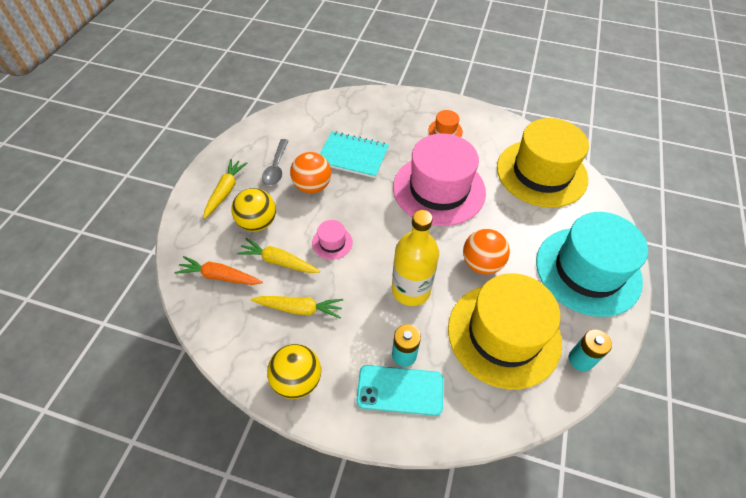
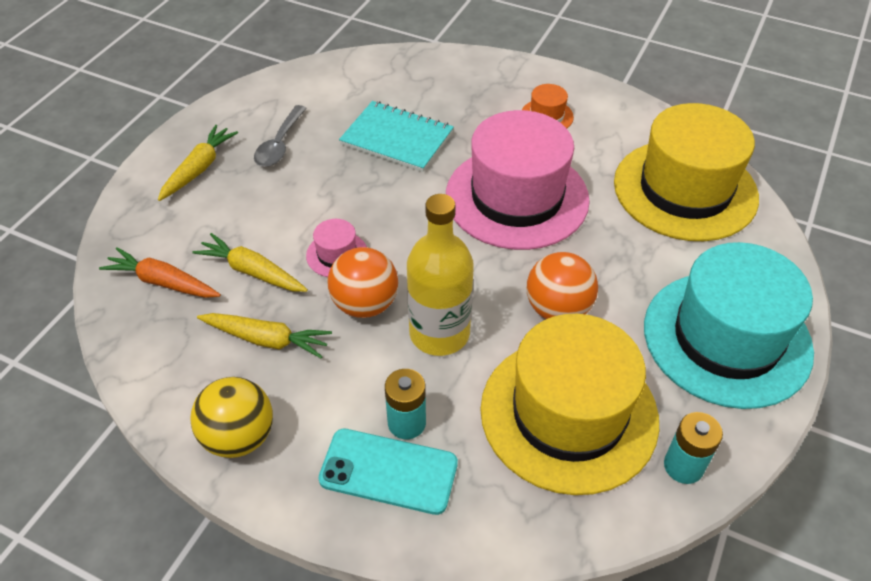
camera: 10 degrees right, 5 degrees down
yellow ball [231,188,276,232] -> none
orange ball [290,152,331,193] -> orange ball moved to [328,247,398,318]

